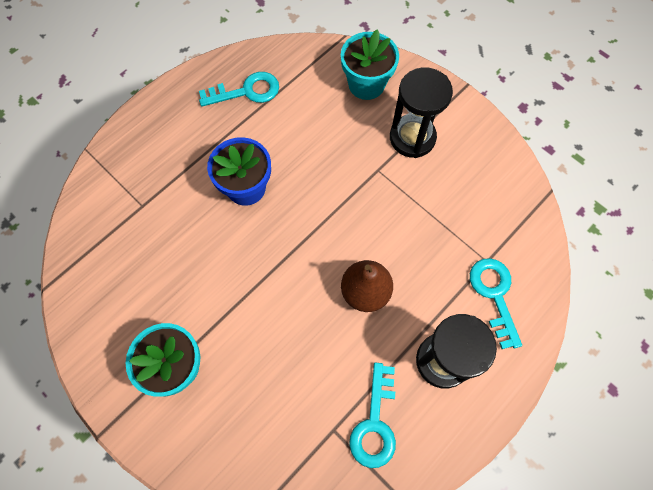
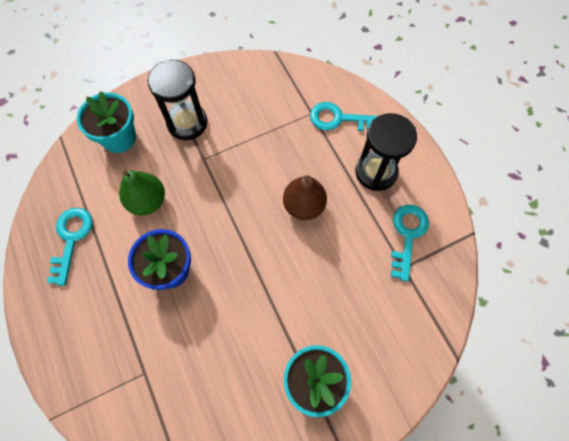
camera: 70 degrees left, 0 degrees up
turquoise key [349,362,396,468] -> turquoise key turned 105 degrees counterclockwise [391,205,429,282]
none -> green pear [119,170,165,215]

